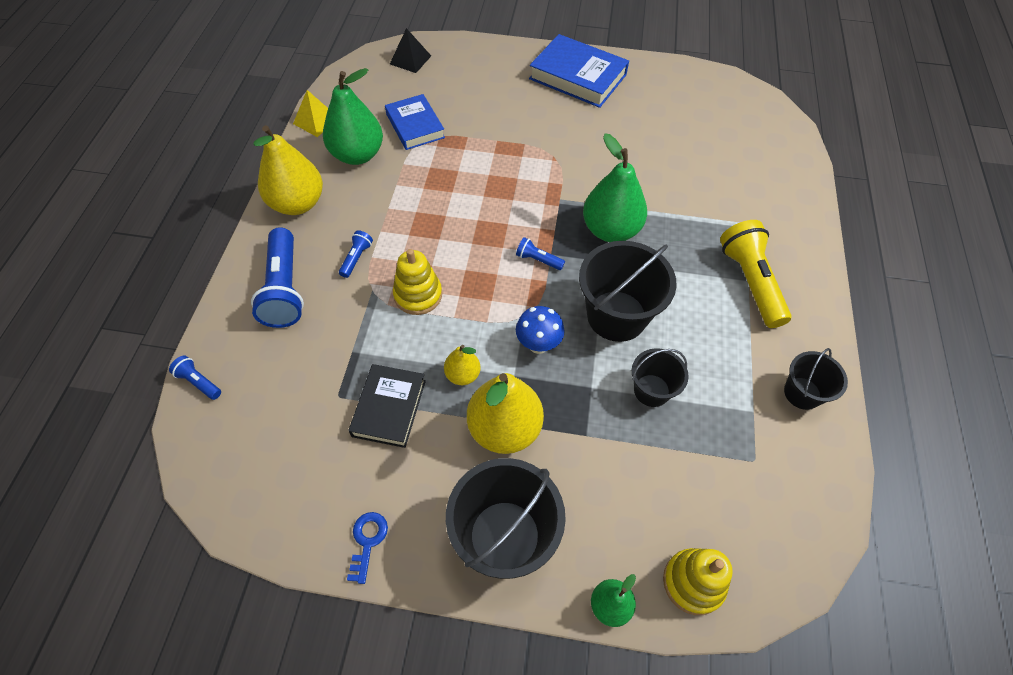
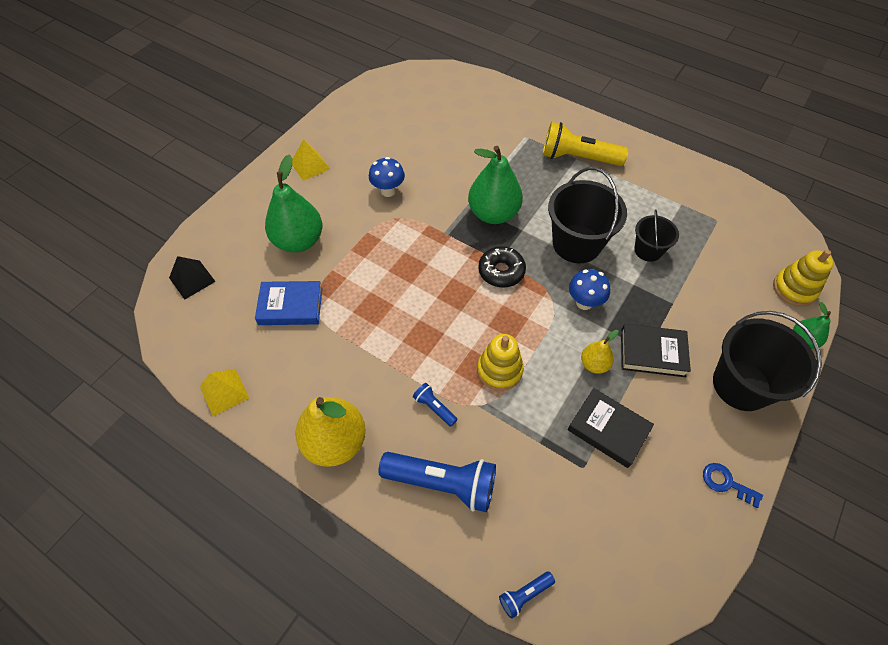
camera: 65 degrees left, 0 degrees up
green pear [323,68,383,165] -> green pear moved to [265,154,322,253]
yellow pear [467,373,544,454] -> black book [621,324,691,377]
blue flashlight [516,237,565,270] -> black donut [478,246,526,288]
blue book [529,34,629,108] -> yellow pyramid [292,139,330,181]
black bucket [784,348,848,410] -> none
none -> blue mushroom [369,157,405,197]

